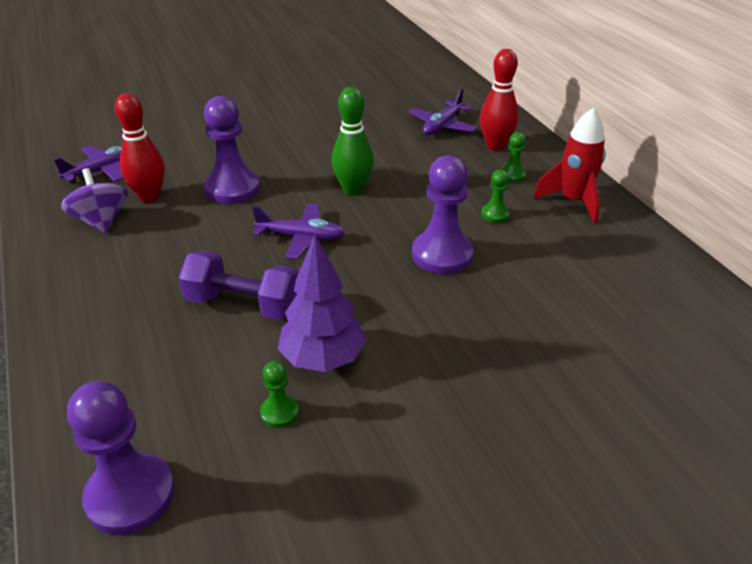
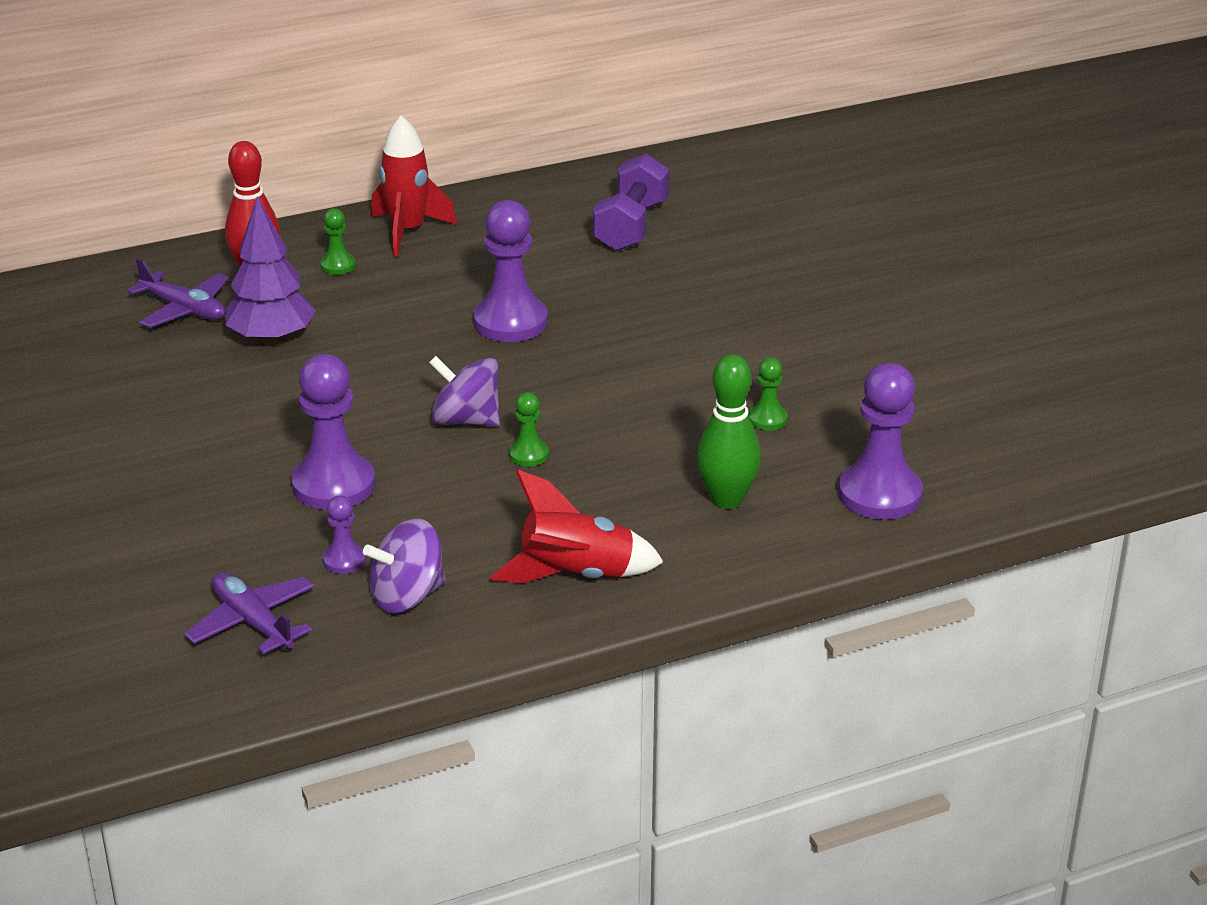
camera: 90 degrees left, 5 degrees down
red bowling pin [114,93,165,203] -> purple pawn [323,495,366,574]
purple dumbbell [178,250,299,320] -> purple dumbbell moved to [593,153,669,251]
purple plane [252,203,345,259] -> purple spinning top [429,356,500,426]
purple tree [278,235,367,372] -> purple tree moved to [225,196,316,345]
green bowling pin [332,87,374,195] -> green bowling pin moved to [697,355,761,509]
green pawn [481,170,510,223] -> green pawn moved to [509,392,549,466]
none -> red rocket [490,470,664,583]

